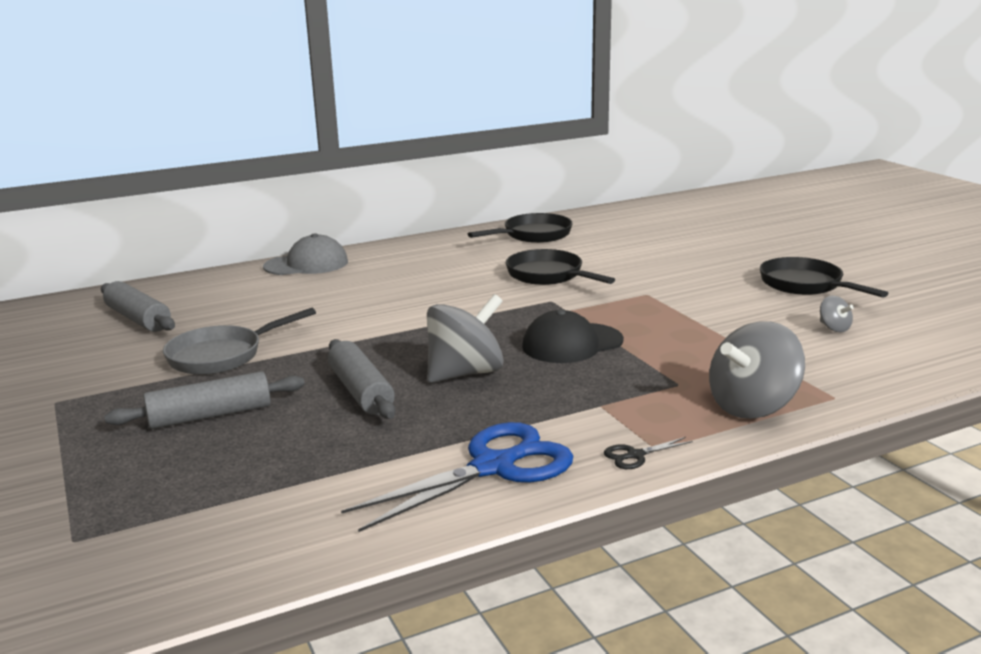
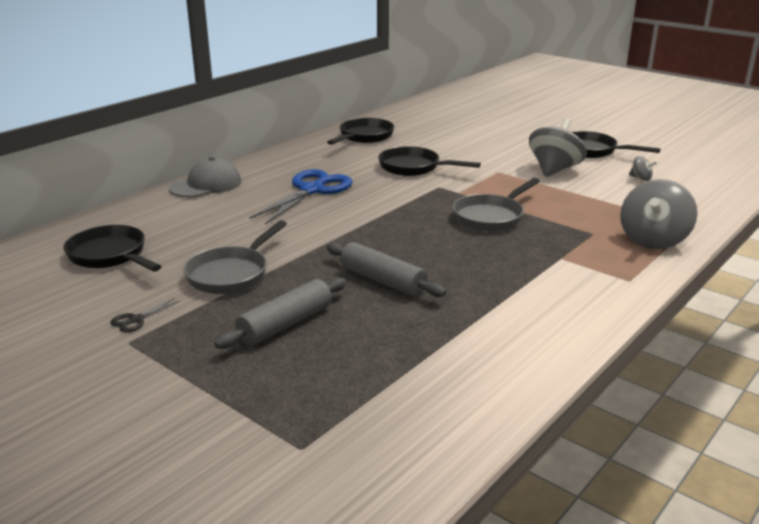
camera: 25 degrees left, 5 degrees up
grey rolling pin [101,281,175,332] -> black pan [63,225,162,271]
blue scissors [341,422,573,532] -> blue scissors moved to [250,169,353,225]
grey spinning top [427,294,504,383] -> grey spinning top moved to [529,118,587,177]
black cap [522,310,624,363] -> grey pan [452,178,540,232]
black scissors [604,437,693,469] -> black scissors moved to [110,298,179,332]

